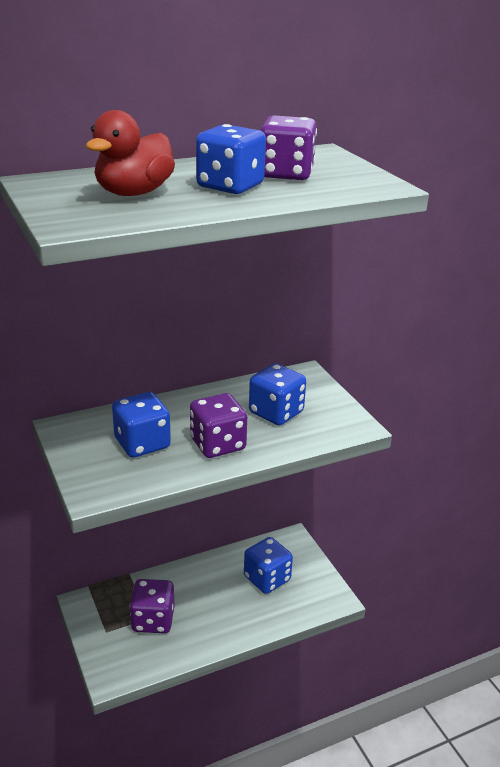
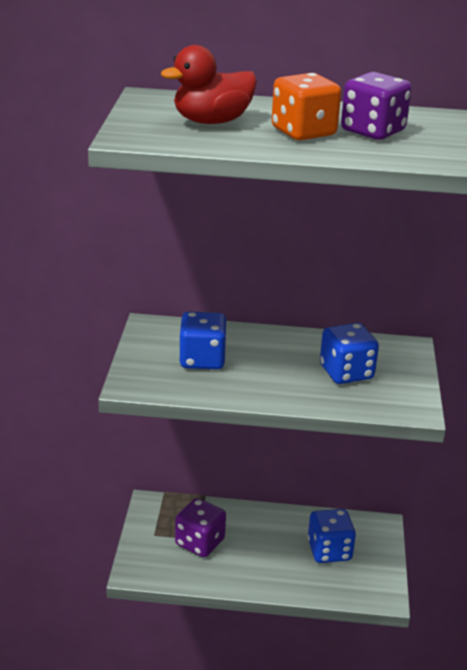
camera: 30 degrees right, 0 degrees up
purple dice [190,393,247,458] -> none
blue dice [196,124,266,194] -> orange dice [272,73,341,140]

